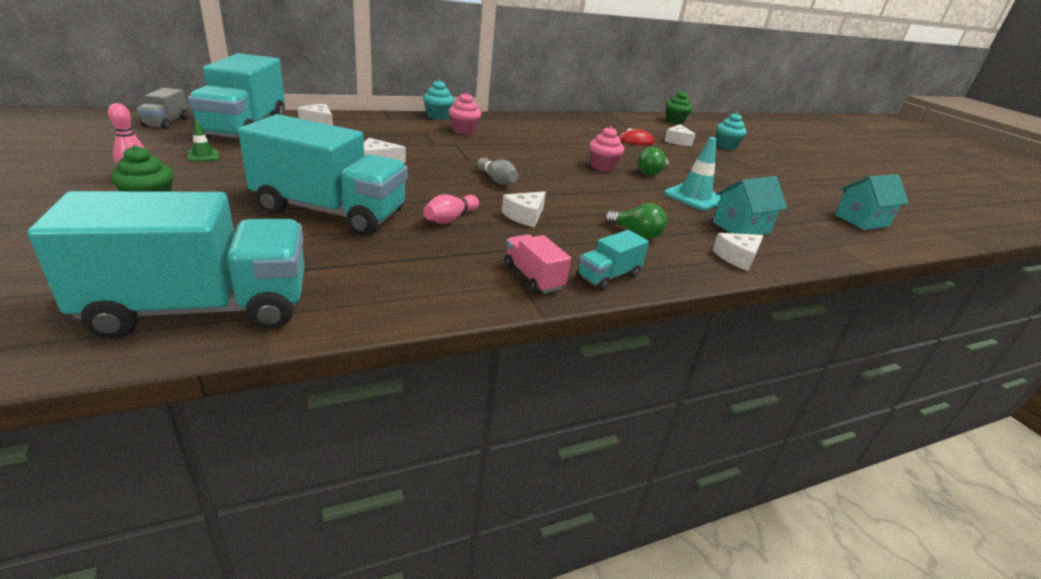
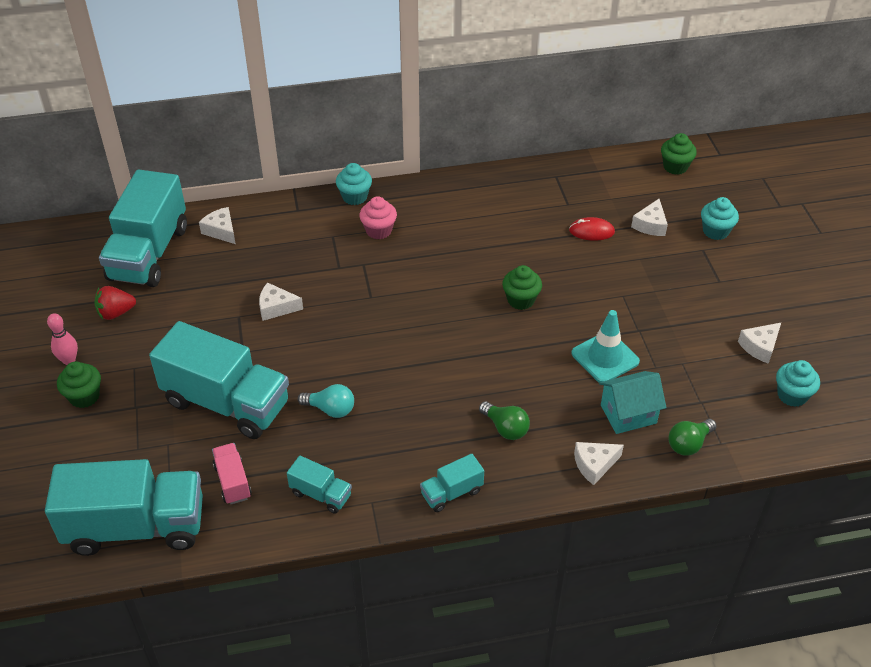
camera: 15 degrees right, 15 degrees up
grey truck [137,88,188,129] -> none
green traffic cone [187,121,219,161] -> red strawberry [94,286,136,320]
pink bowling pin [423,194,479,223] -> turquoise light bulb [298,384,354,418]
grey bowling pin [477,158,519,184] -> none
white cheese [502,191,546,227] -> white cheese moved to [738,323,781,364]
pink truck [504,234,571,294] -> pink truck moved to [212,443,252,504]
pink cupcake [589,126,624,172] -> green cupcake [502,265,542,310]
green light bulb [637,147,669,175] -> green light bulb moved to [669,419,717,456]
turquoise house [835,174,909,230] -> turquoise cupcake [776,360,820,407]
none -> turquoise truck [287,456,352,514]

